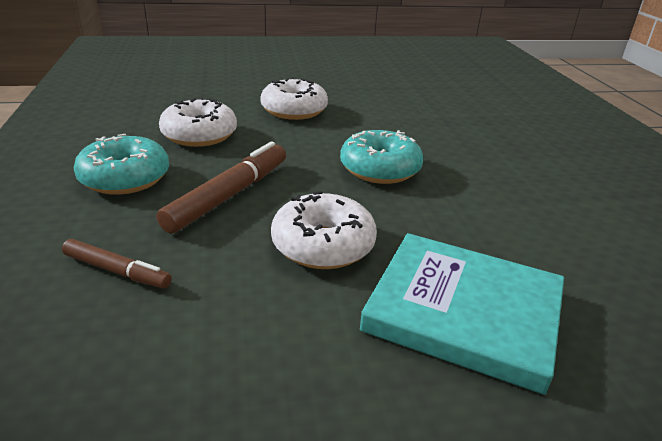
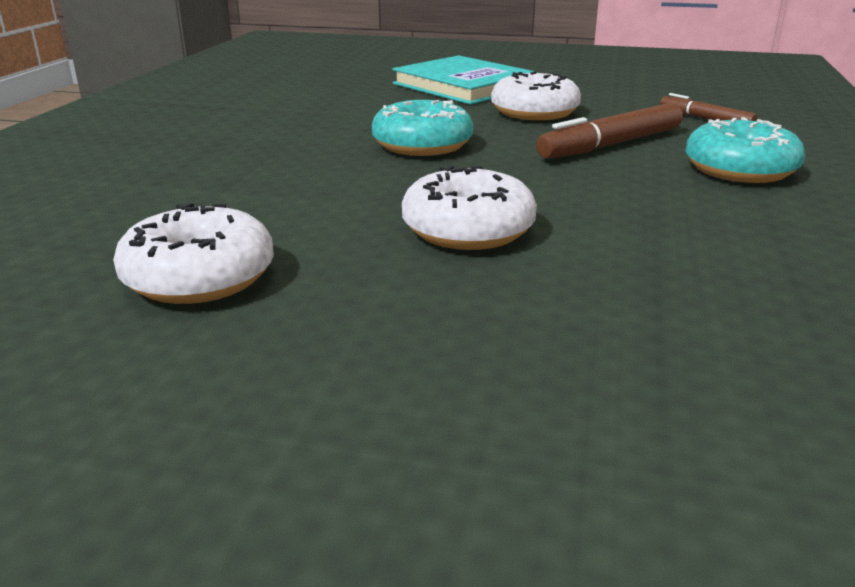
camera: 155 degrees left, 5 degrees down
white donut [159,97,237,147] -> white donut moved to [113,203,274,304]

